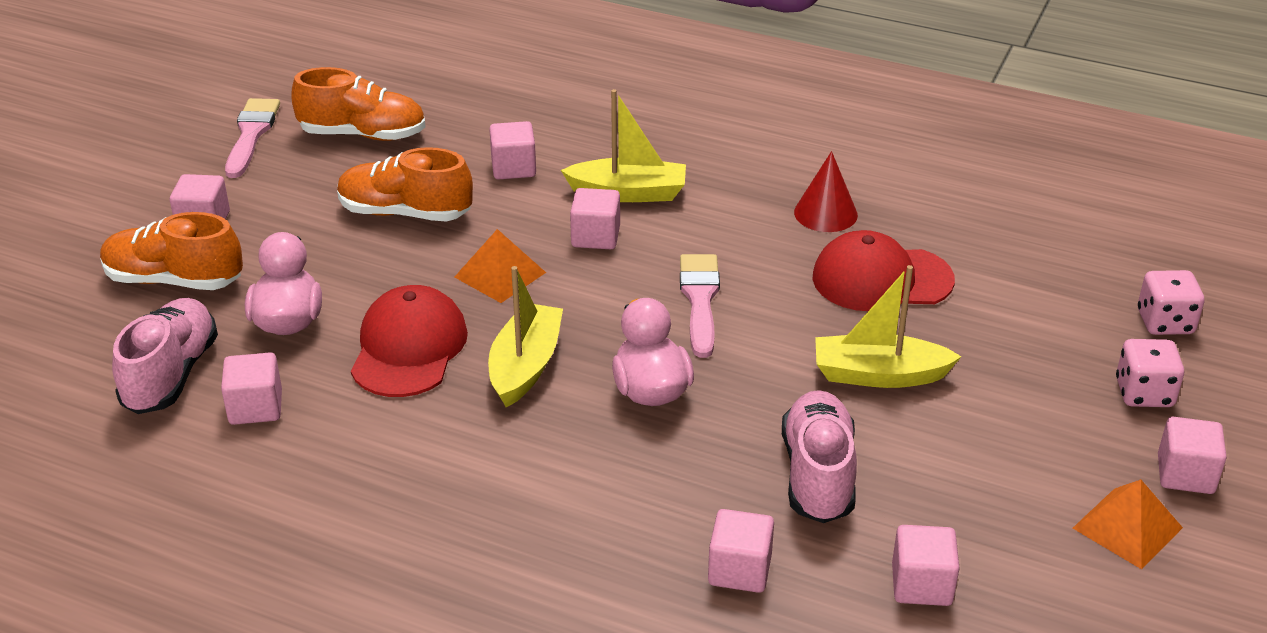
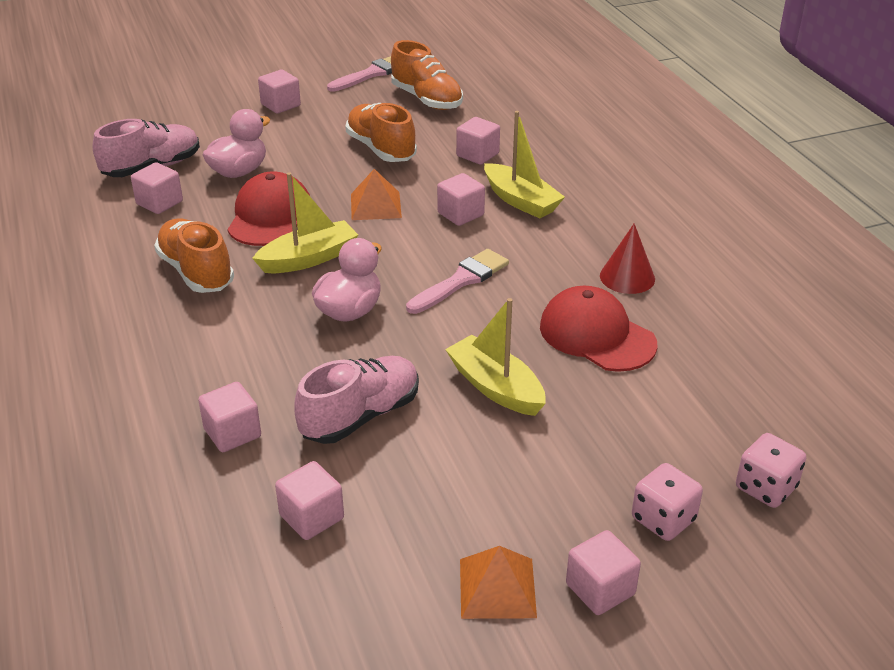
camera: 45 degrees right, 0 degrees up
orange shoe [100,212,243,290] -> orange shoe moved to [154,218,234,293]
red cap [351,285,468,397] -> red cap turned 45 degrees counterclockwise [227,171,310,246]

